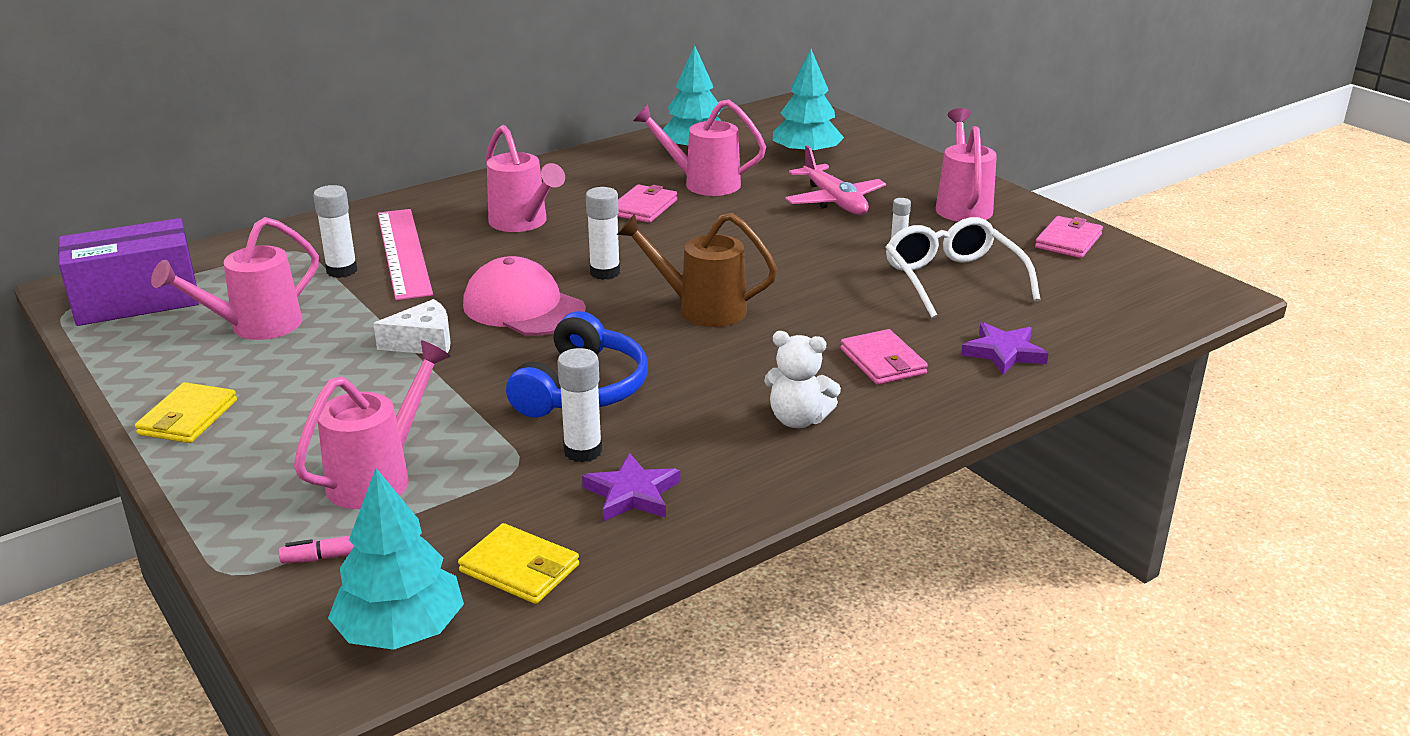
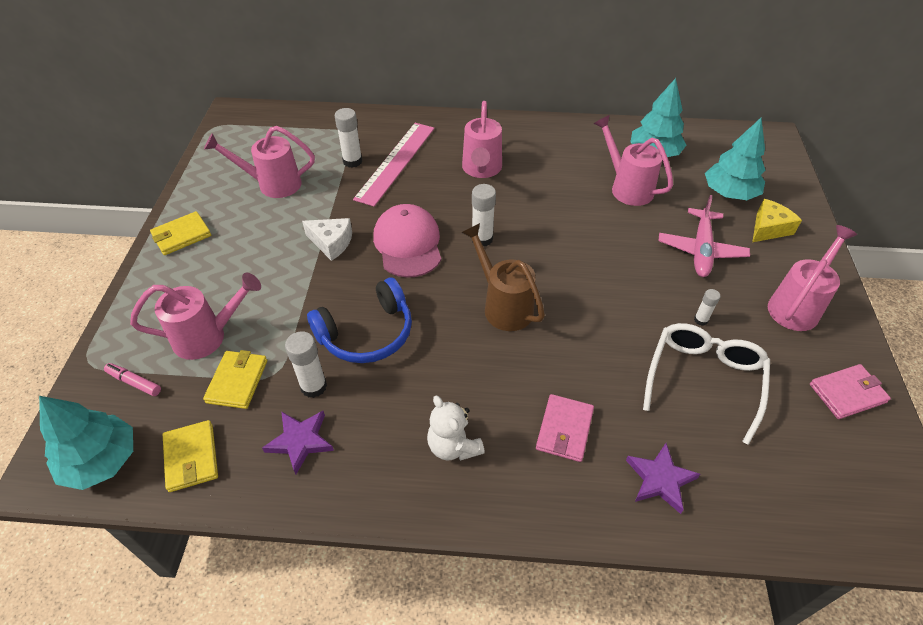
camera: 40 degrees right, 20 degrees up
purple box [58,218,200,326] -> none
pink wallet [617,185,677,223] -> none
none -> yellow wallet [203,350,267,409]
none -> yellow cheese [752,199,802,242]

